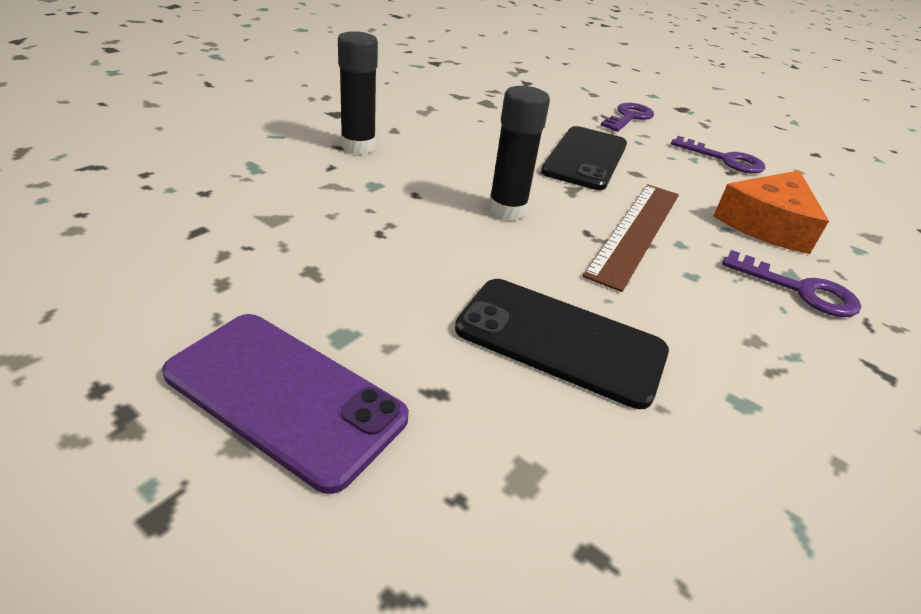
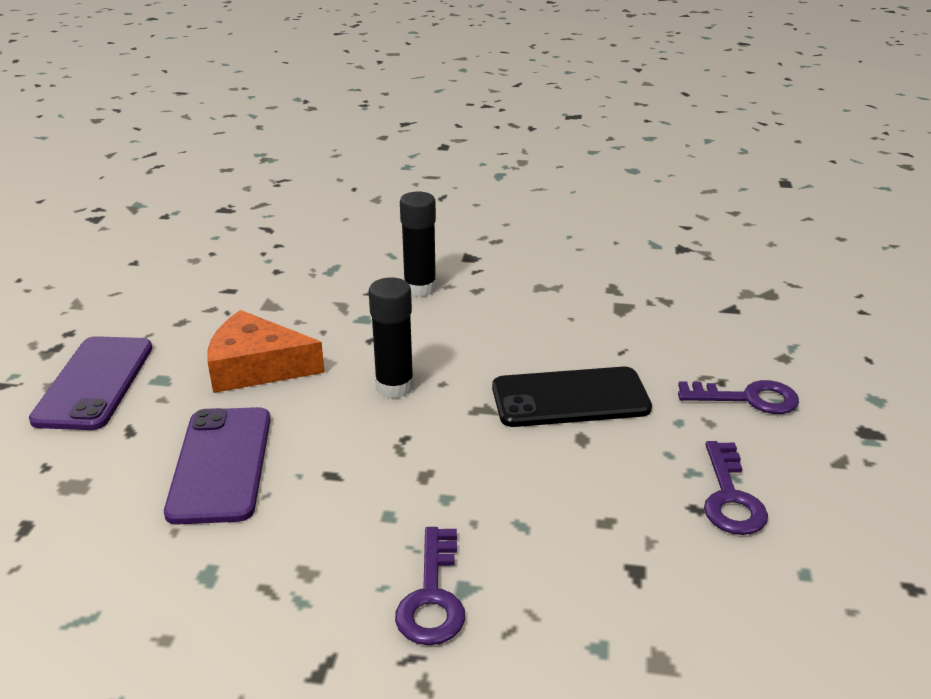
camera: 65 degrees right, 5 degrees down
black phone [455,279,669,409] -> purple phone [164,407,271,525]
brown ruler [582,184,679,292] -> none
orange cheese [714,170,829,254] -> orange cheese moved to [207,310,325,393]

